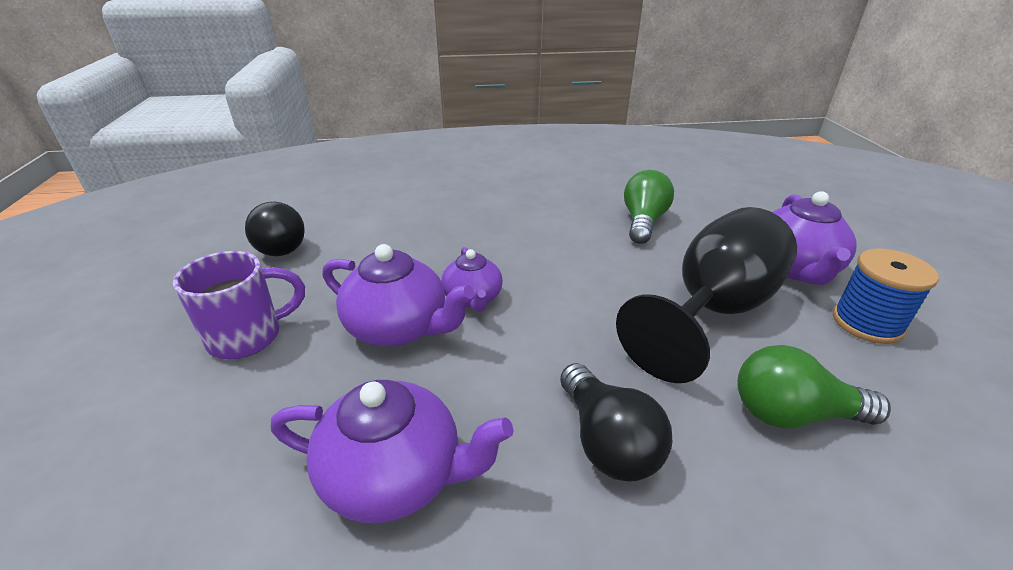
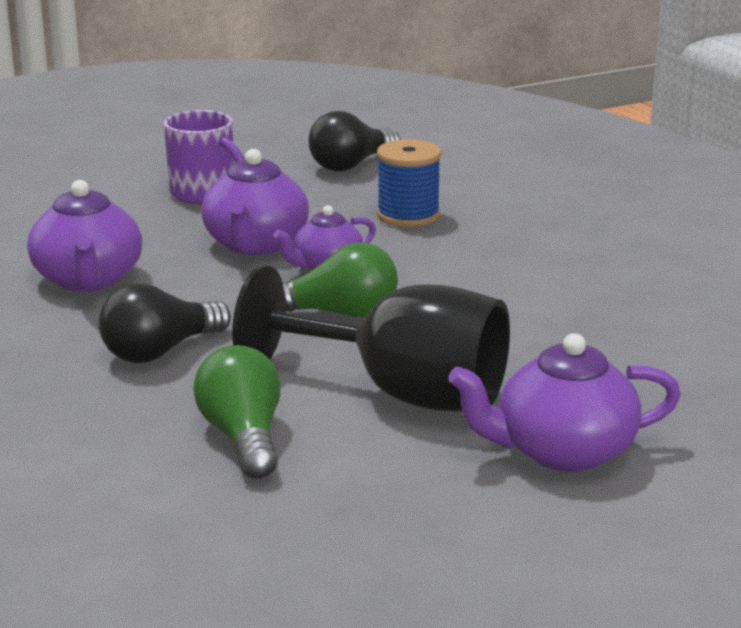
camera: 70 degrees right, 10 degrees down
green light bulb [624,170,674,244] -> green light bulb moved to [283,242,398,317]
blue spool [833,249,939,344] -> blue spool moved to [377,139,442,227]

